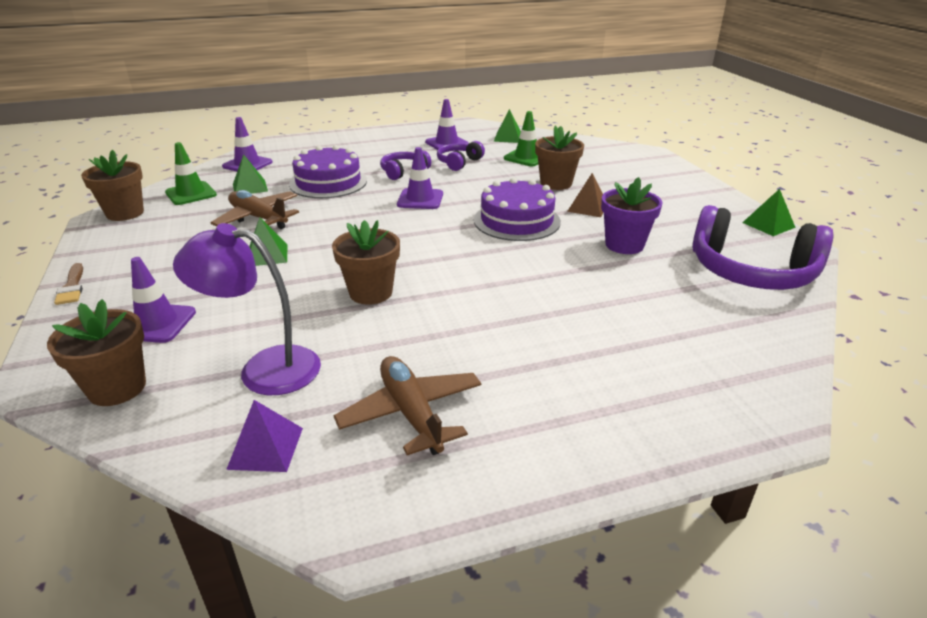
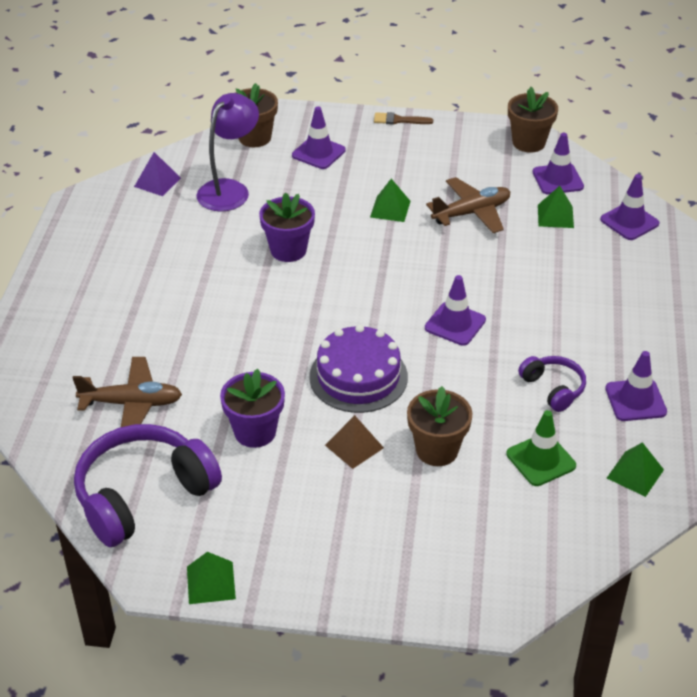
camera: 115 degrees right, 10 degrees up
green traffic cone [165,142,217,205] -> purple traffic cone [533,133,584,194]
purple cake [289,145,367,198] -> none
brown flower pot [332,220,400,305] -> purple flower pot [259,193,315,262]
brown plane [333,356,481,455] -> brown plane moved to [73,357,182,427]
purple headphones [380,150,431,180] -> none

